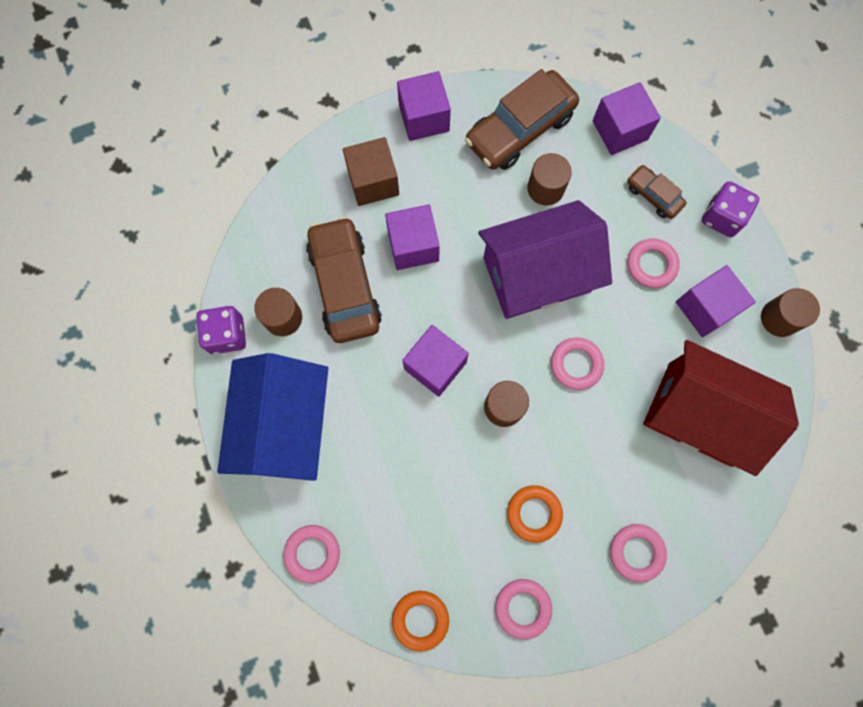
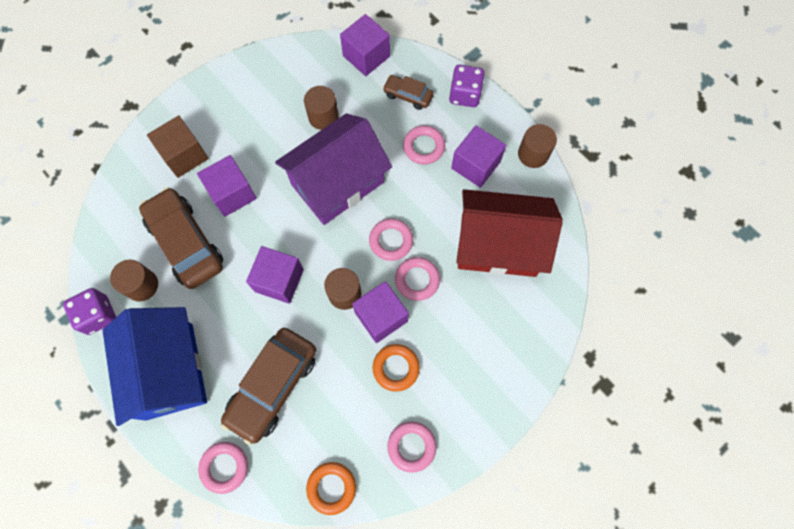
camera: 20 degrees left, 5 degrees down
purple cube [397,71,451,141] -> purple cube moved to [352,281,409,343]
brown car [465,69,579,170] -> brown car moved to [221,328,316,445]
pink ring [610,524,667,583] -> pink ring moved to [395,257,440,301]

